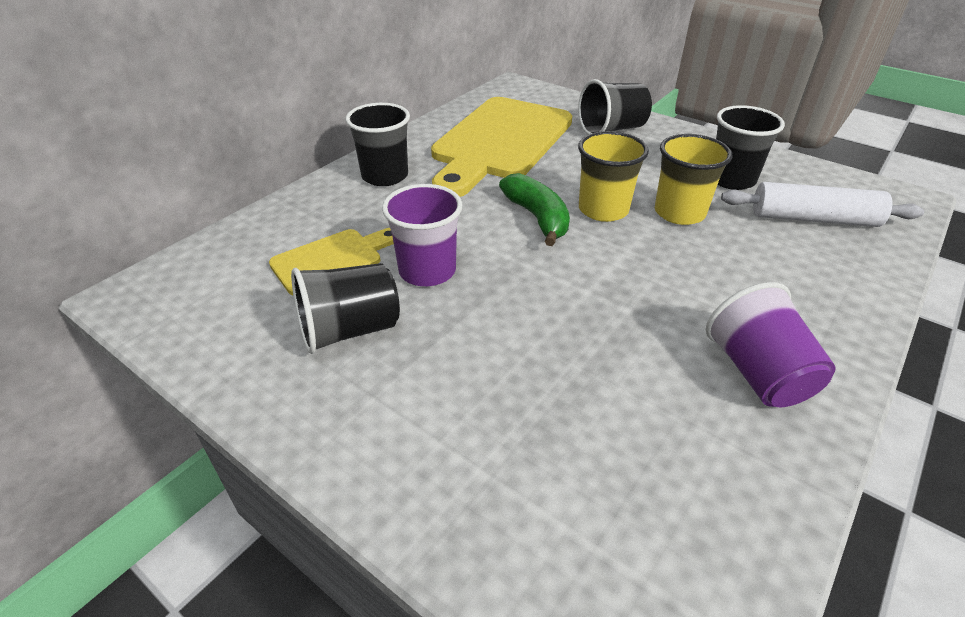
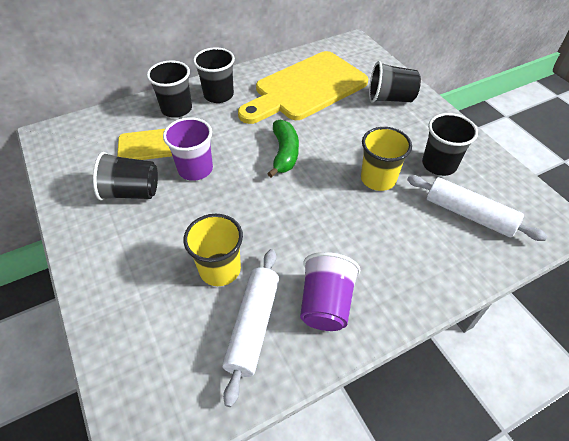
camera: 25 degrees right, 10 degrees up
yellow cup [578,131,649,222] -> yellow cup moved to [183,214,243,286]
none -> black cup [147,60,192,118]
none -> white rolling pin [222,249,279,407]

